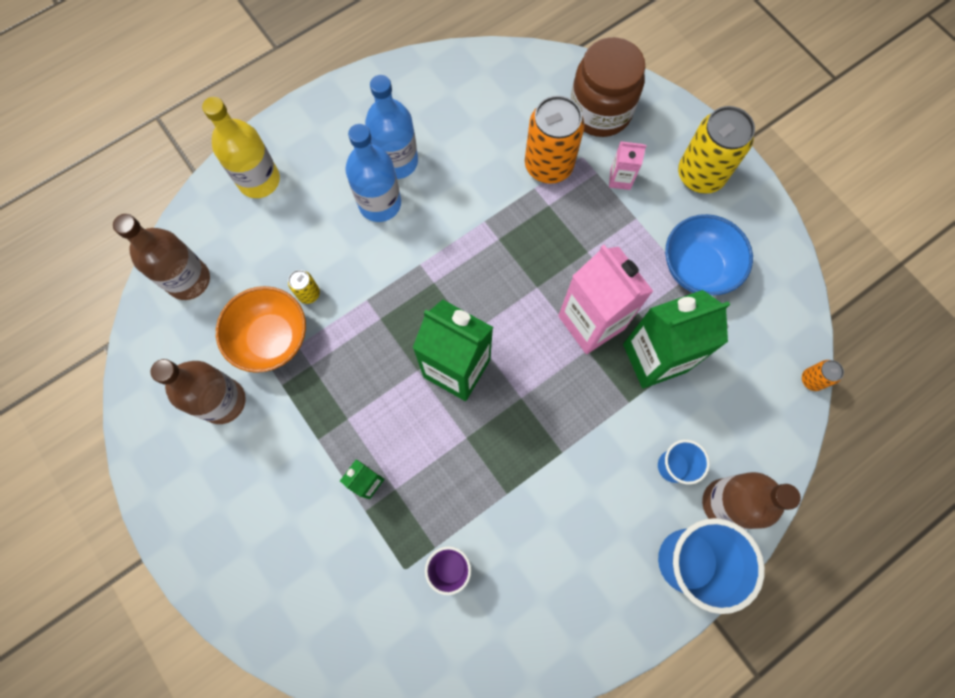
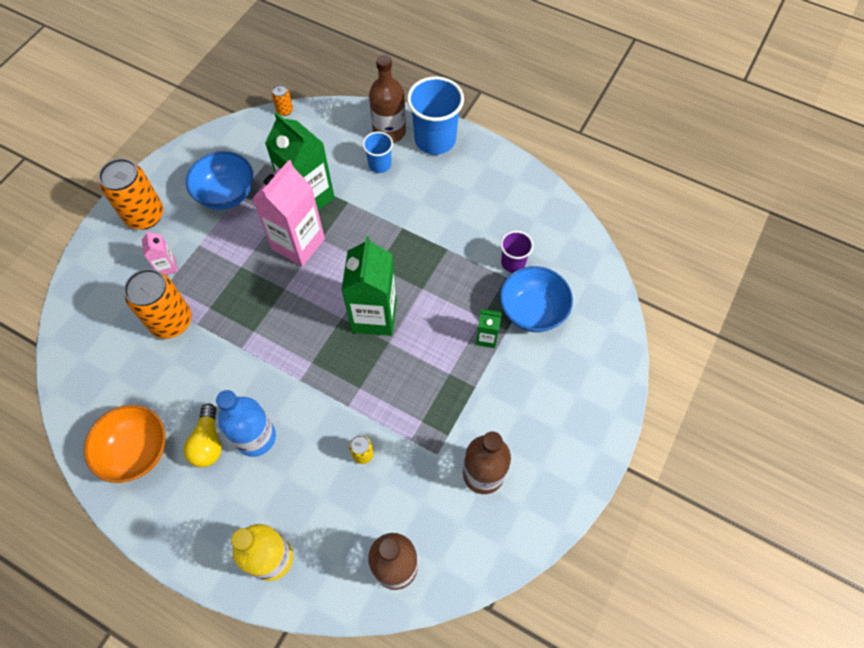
camera: 115 degrees left, 10 degrees down
orange bowl [216,286,306,373] -> orange bowl moved to [84,405,166,483]
blue bottle [365,75,418,179] -> yellow light bulb [184,403,222,467]
brown jar [570,37,645,137] -> none
yellow can [678,106,755,194] -> orange can [99,158,164,229]
none -> blue bowl [500,266,573,332]

